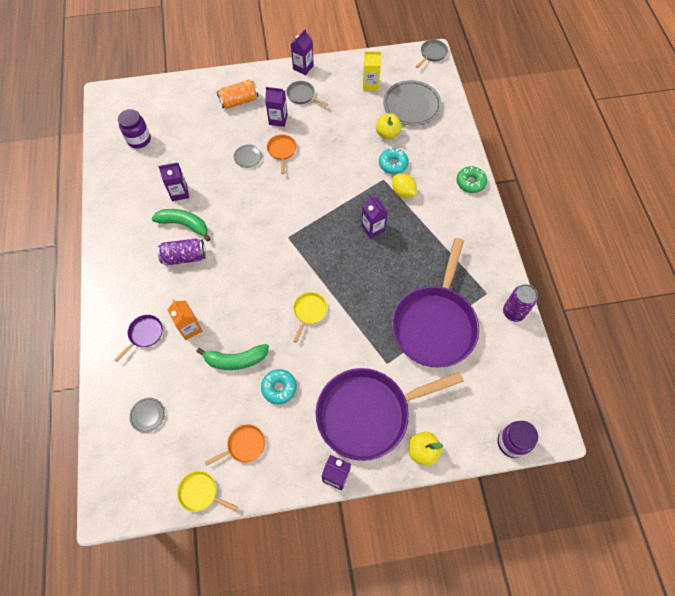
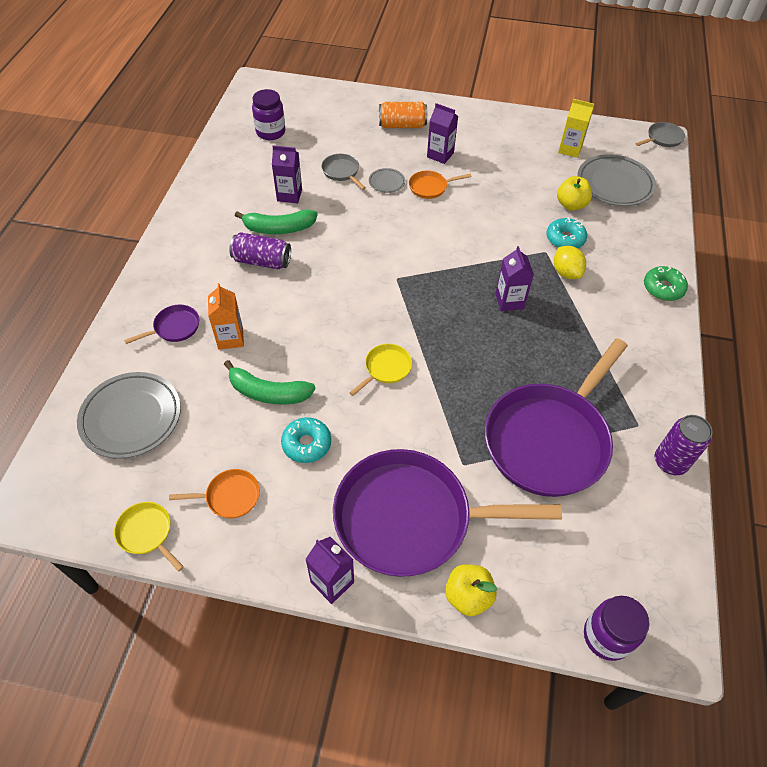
camera: 20 degrees right, 10 degrees down
grey plate [129,398,165,433] -> grey plate [77,372,181,459], size x2.10
green banana [152,209,210,241] -> green banana turned 135 degrees clockwise [235,209,318,234]
orange pan [267,134,297,174] -> orange pan turned 120 degrees counterclockwise [409,171,471,199]
grey pan [286,81,328,106] -> grey pan moved to [321,154,366,190]
purple carton [291,29,314,75] -> none

